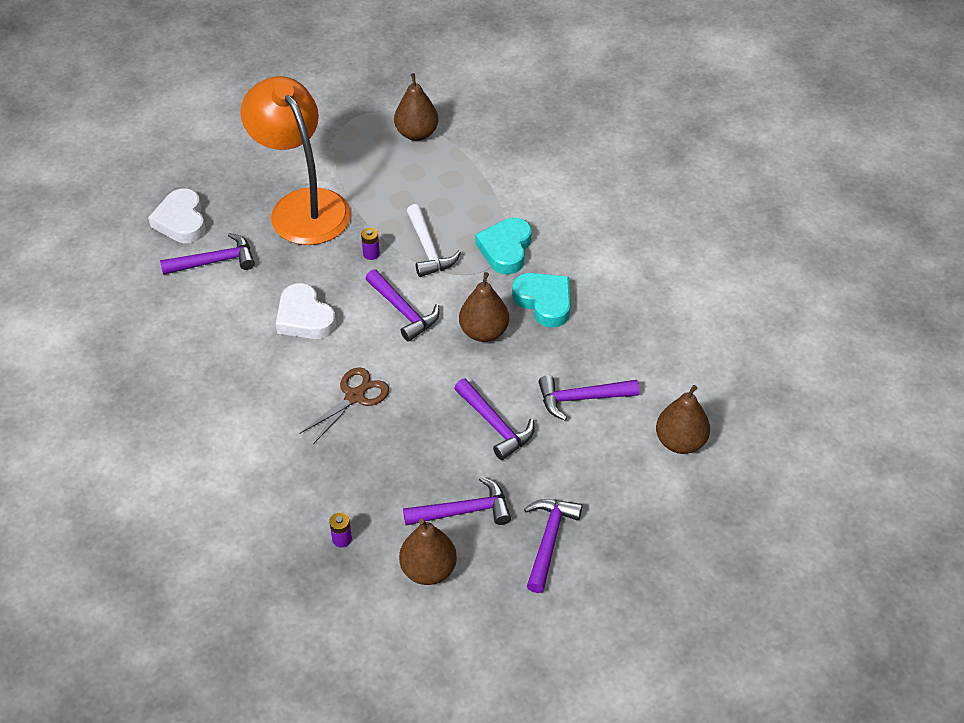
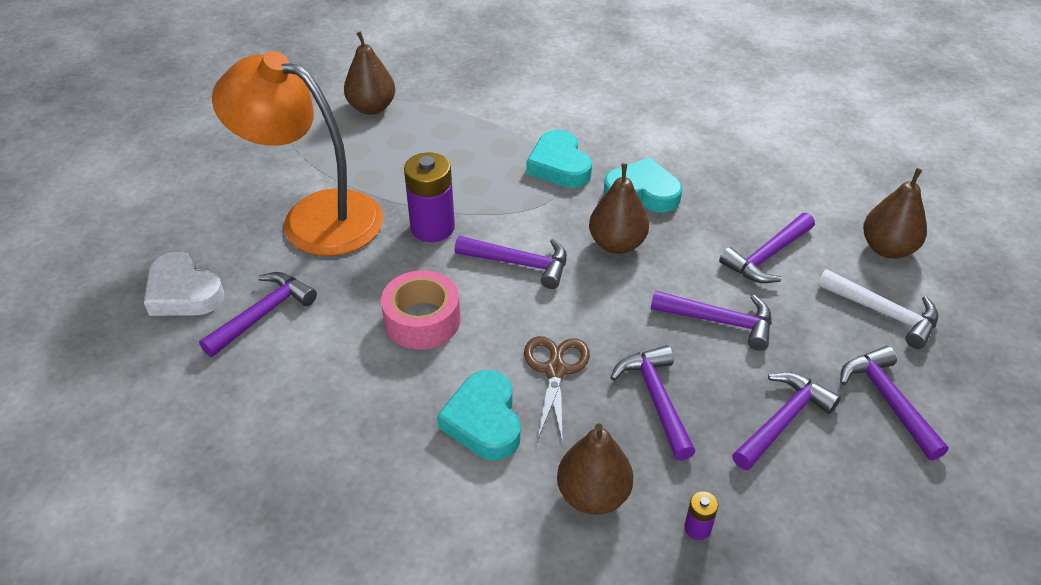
camera: 35 degrees left, 5 degrees down
white heart [276,283,336,339] -> pink tape [381,270,460,350]
purple battery [361,228,380,260] -> purple battery [404,152,455,242], size x2.18
brown pear [399,519,457,585] -> brown pear moved to [557,423,633,515]
white hammer [407,204,461,277] -> white hammer moved to [818,269,938,349]
none -> turquoise heart [437,370,520,460]
none -> purple hammer [610,345,696,461]

